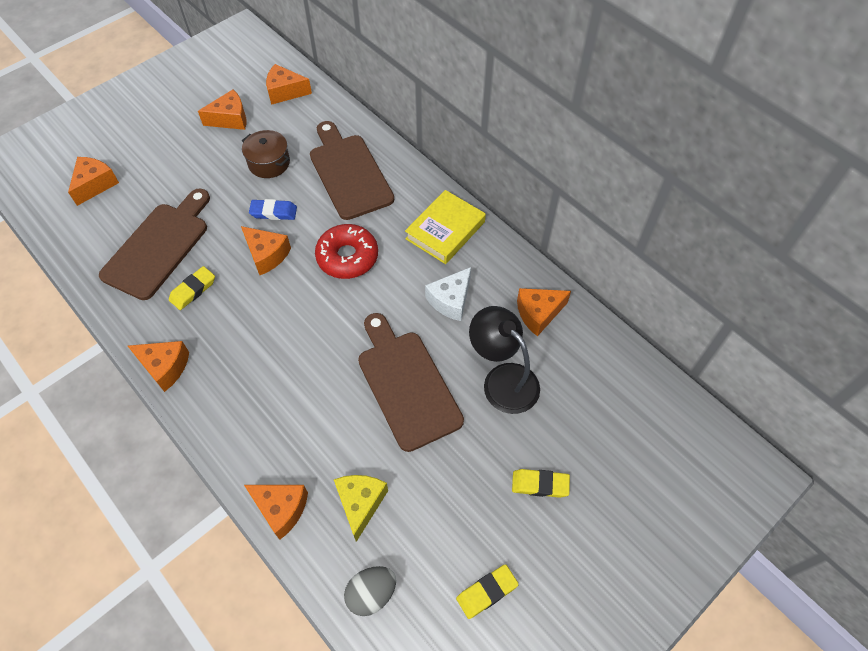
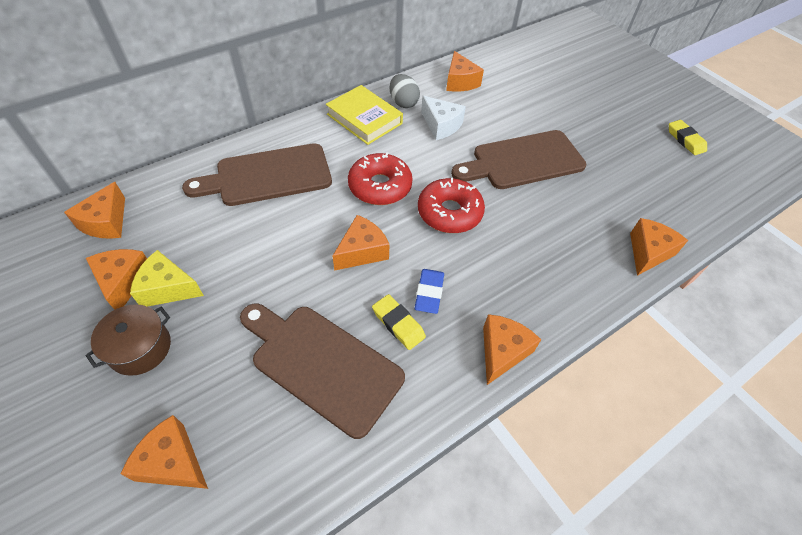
camera: 85 degrees left, 5 degrees down
brown pot [242,130,290,178] -> brown pot moved to [86,304,171,376]
blue eraser [249,199,297,220] -> blue eraser moved to [415,269,444,314]
yellow cheese [334,475,388,542] -> yellow cheese moved to [130,250,204,307]
grey egg [344,566,396,616] -> grey egg moved to [390,74,420,108]
black lamp [469,306,540,414] -> none
yellow eraser [512,469,570,498] -> none
none -> red donut [418,178,485,233]

